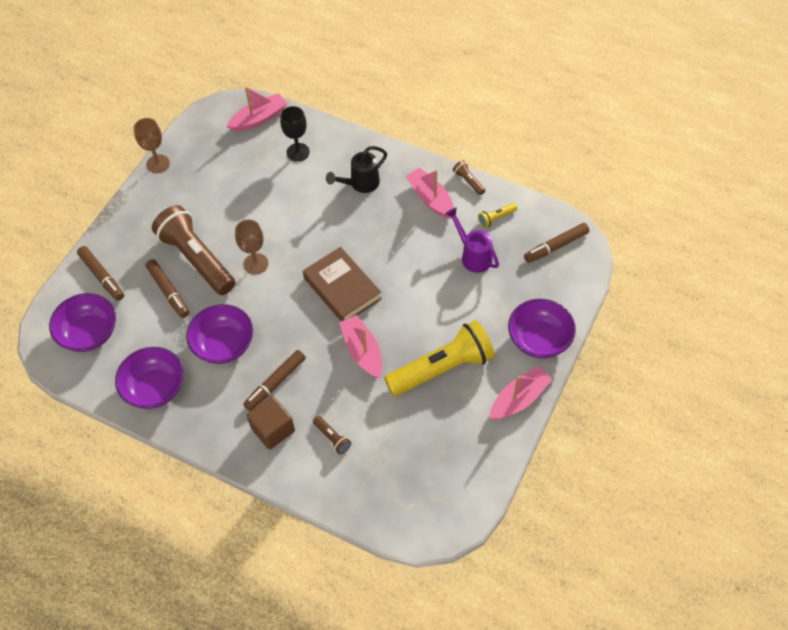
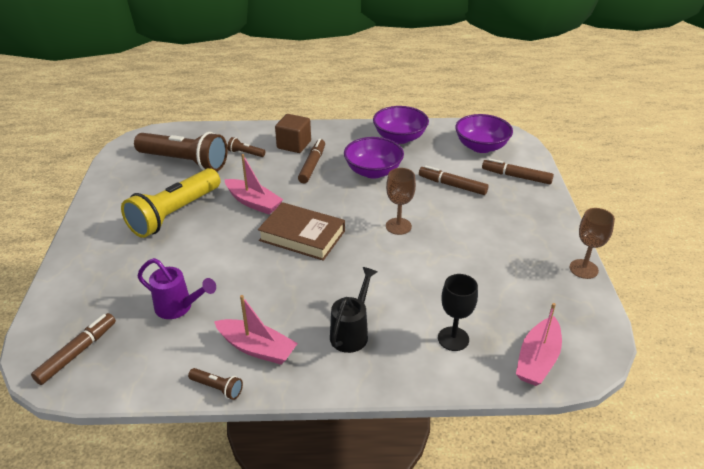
camera: 150 degrees right, 20 degrees down
brown flashlight [152,205,235,295] -> brown flashlight moved to [134,132,228,171]
yellow flashlight [478,203,517,228] -> none
pink boat [490,366,553,420] -> none
purple bowl [508,299,576,359] -> none

